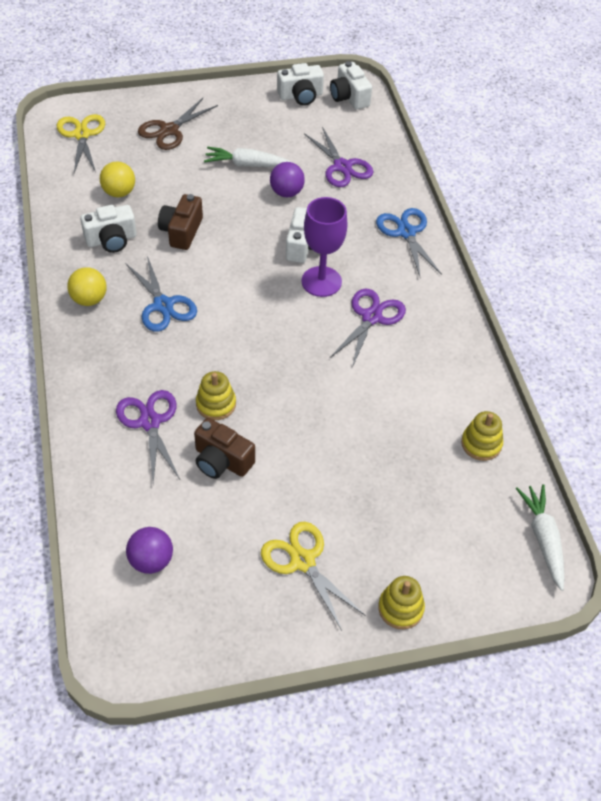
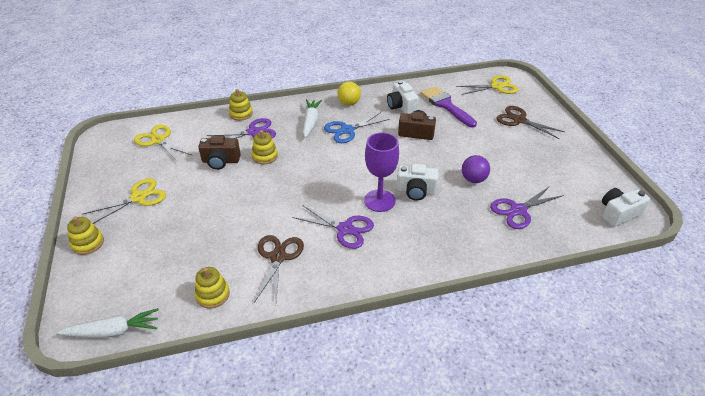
camera: 90 degrees right, 10 degrees down
yellow ball [100,161,135,197] -> purple brush [421,86,477,128]
purple ball [126,527,173,574] -> yellow scissors [134,125,193,162]
brown camera [194,418,255,479] -> brown camera turned 120 degrees counterclockwise [198,135,241,170]
white carrot [204,147,293,167] -> white carrot moved to [303,99,322,138]
white camera [277,63,324,106] -> none
blue scissors [376,208,442,276] -> none
none -> yellow stacking toy [229,89,253,121]
none -> brown scissors [254,235,304,303]

